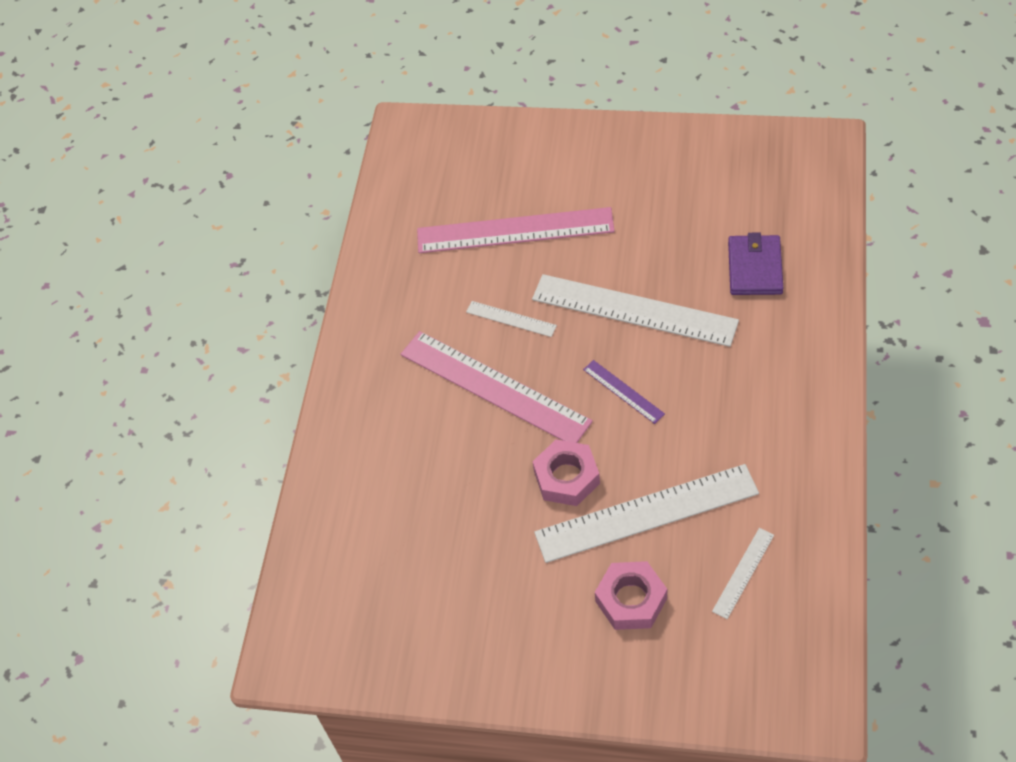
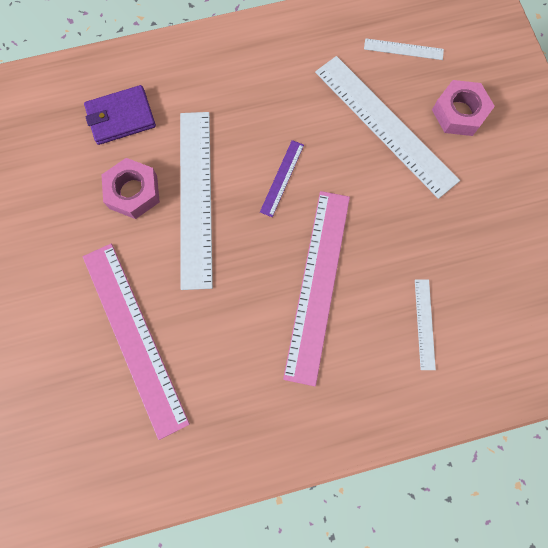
camera: 120 degrees left, 20 degrees up
white ruler [466,301,557,337] -> white ruler moved to [415,279,436,370]
pink nut [533,439,600,506] -> pink nut moved to [101,158,160,219]

